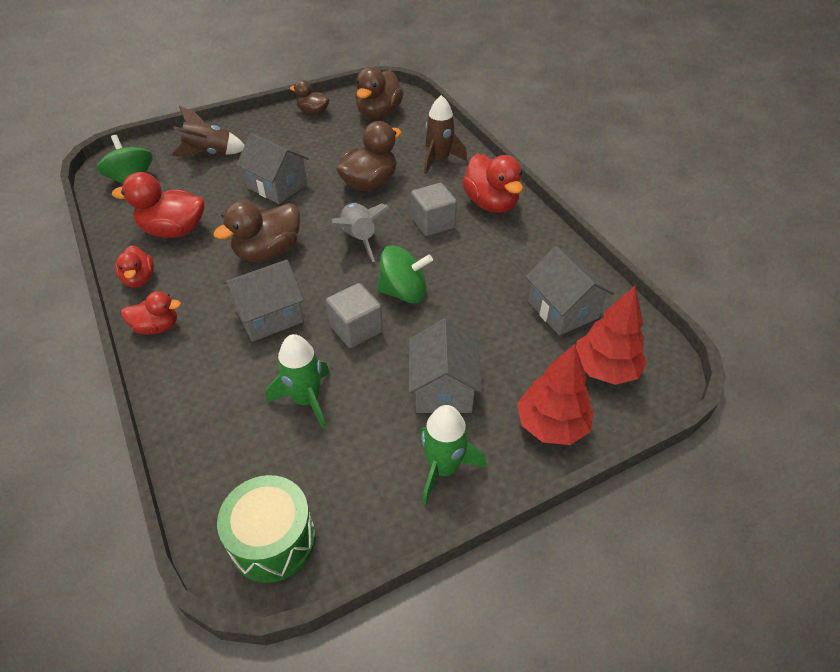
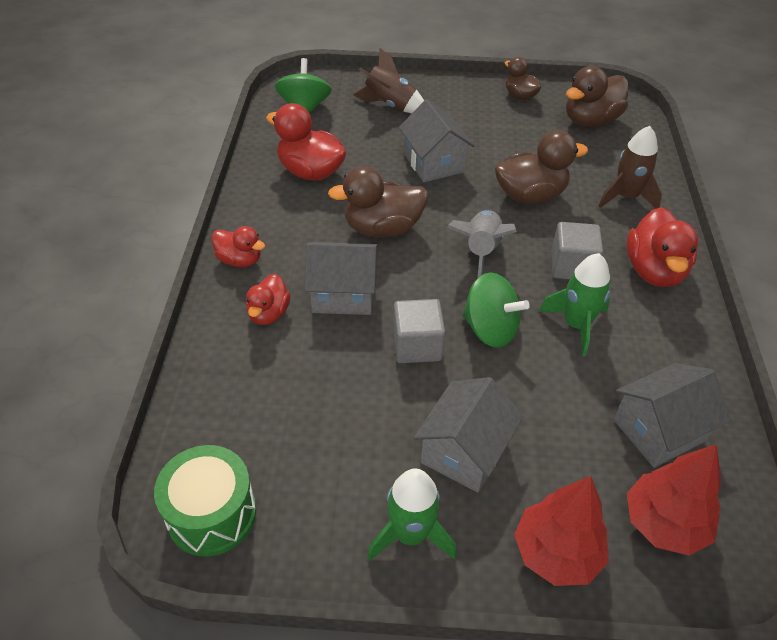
camera: 30 degrees right, 0 degrees up
red duck [115,245,154,288] -> red duck moved to [246,274,291,325]
green rocket [266,334,330,429] -> green rocket moved to [539,253,610,356]
grey house [526,246,614,336] -> grey house turned 60 degrees clockwise [614,363,731,468]

